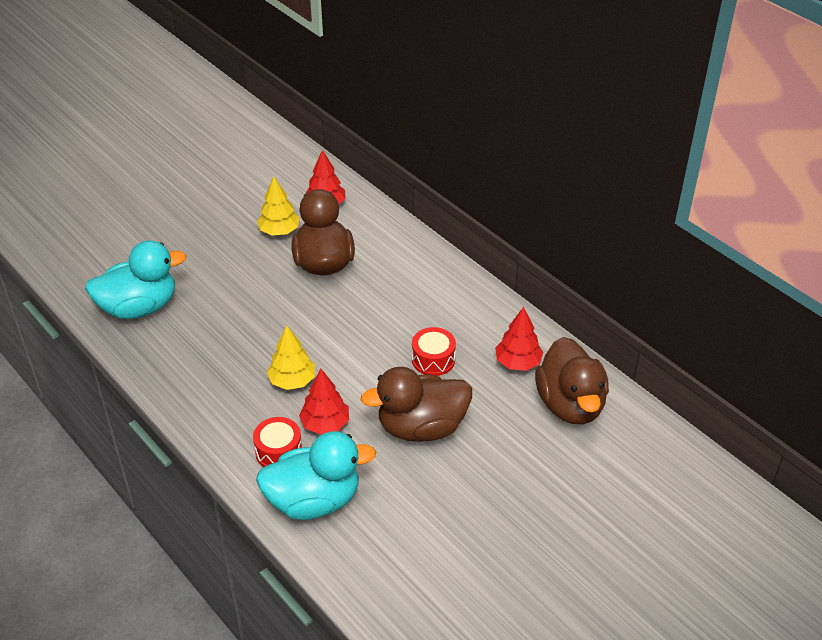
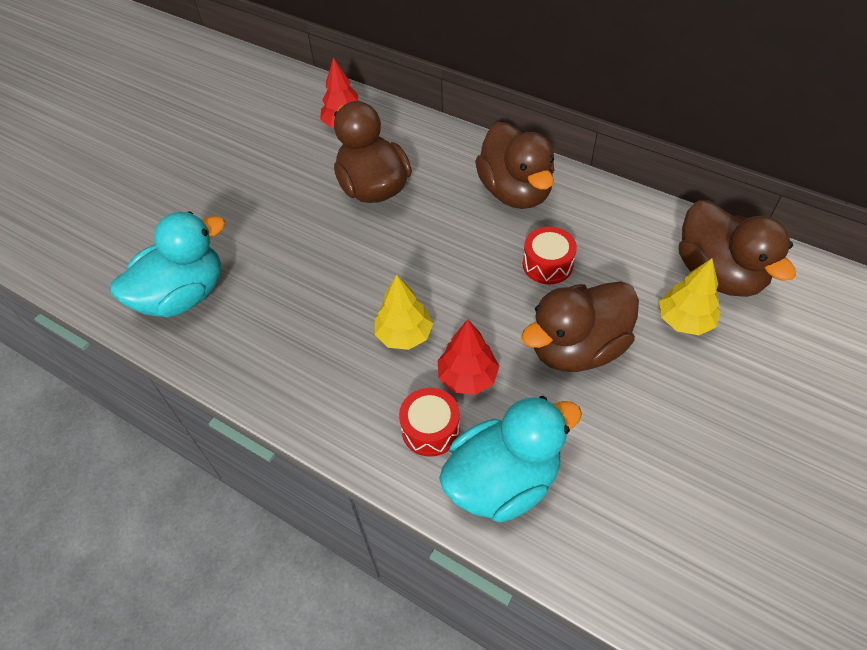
camera: 15 degrees left, 10 degrees up
yellow tree [257,176,300,236] -> yellow tree moved to [659,258,721,335]
red tree [495,307,543,371] -> none
none -> brown duck [475,122,554,209]

